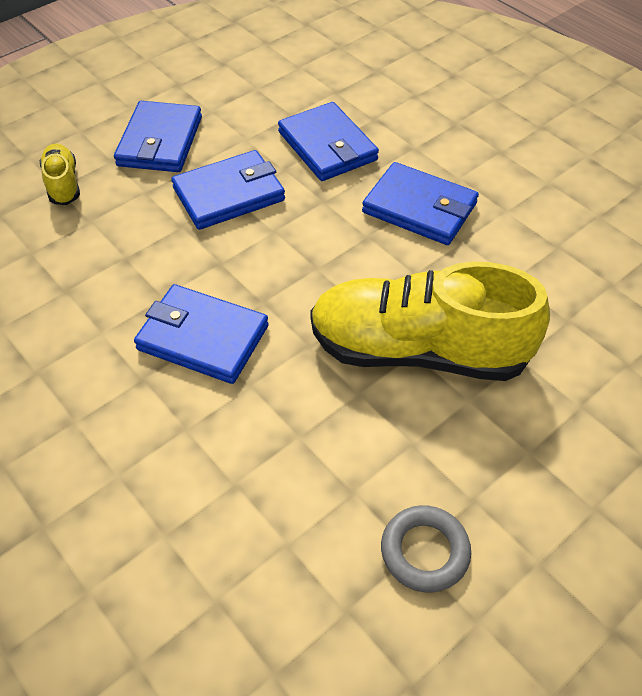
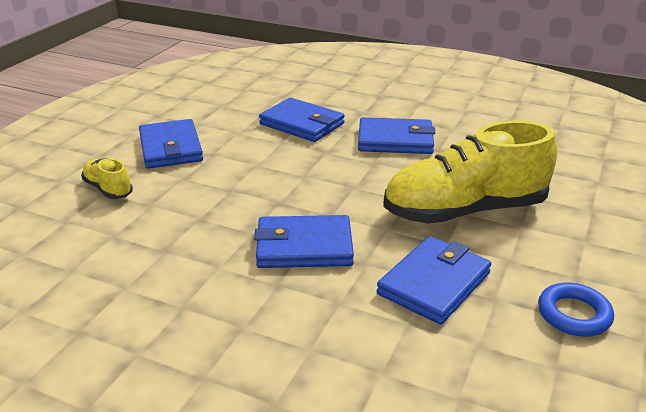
camera: 25 degrees left, 20 degrees down
blue wallet [171,150,285,230] -> blue wallet moved to [377,236,491,325]
grey ring [381,505,471,593] -> blue ring [538,283,614,337]

